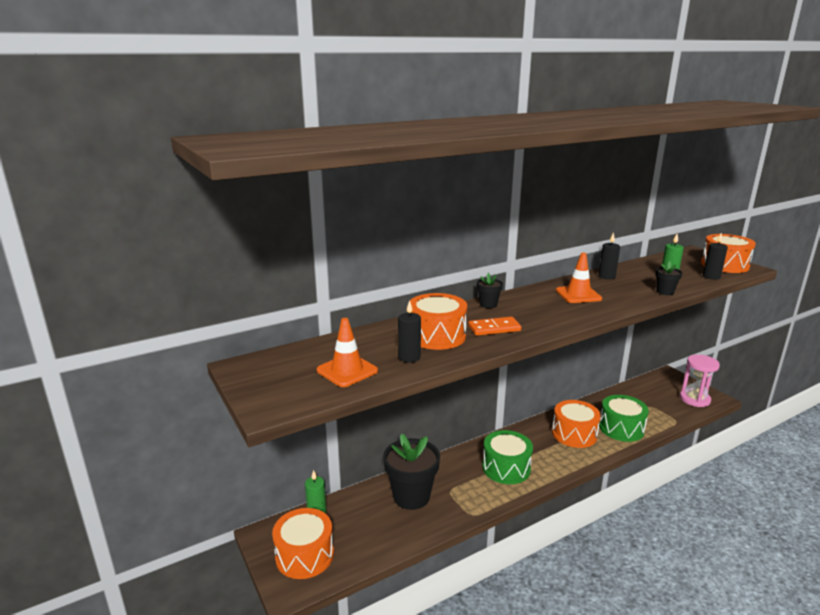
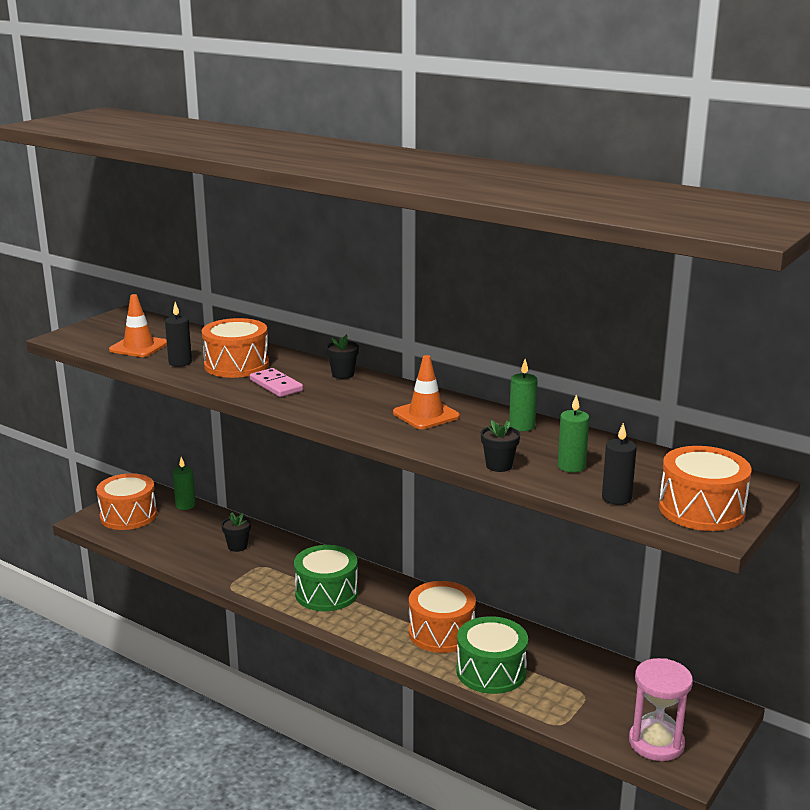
camera: 65 degrees right, 0 degrees up
black flower pot [383,433,440,510] -> black flower pot [221,513,251,552], size x0.46
orange domino [468,317,521,336] -> pink domino [250,368,303,397]
black candle [599,232,620,279] -> green candle [509,359,538,431]

